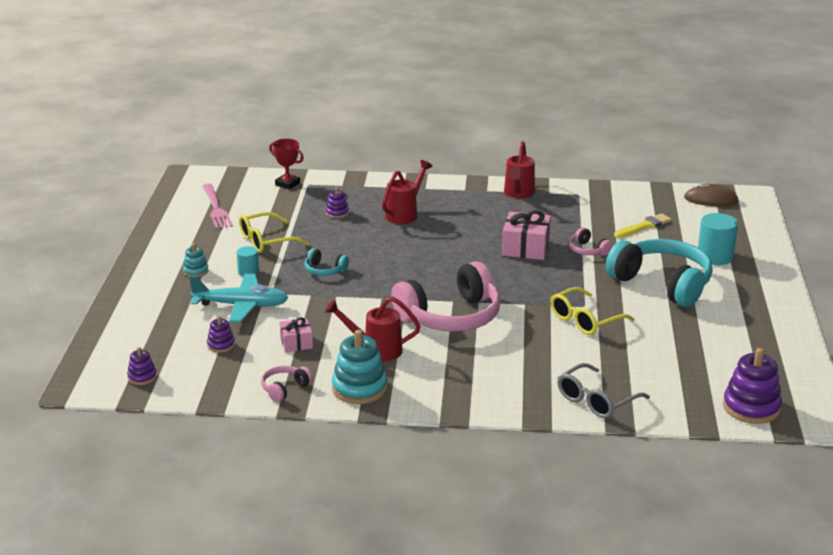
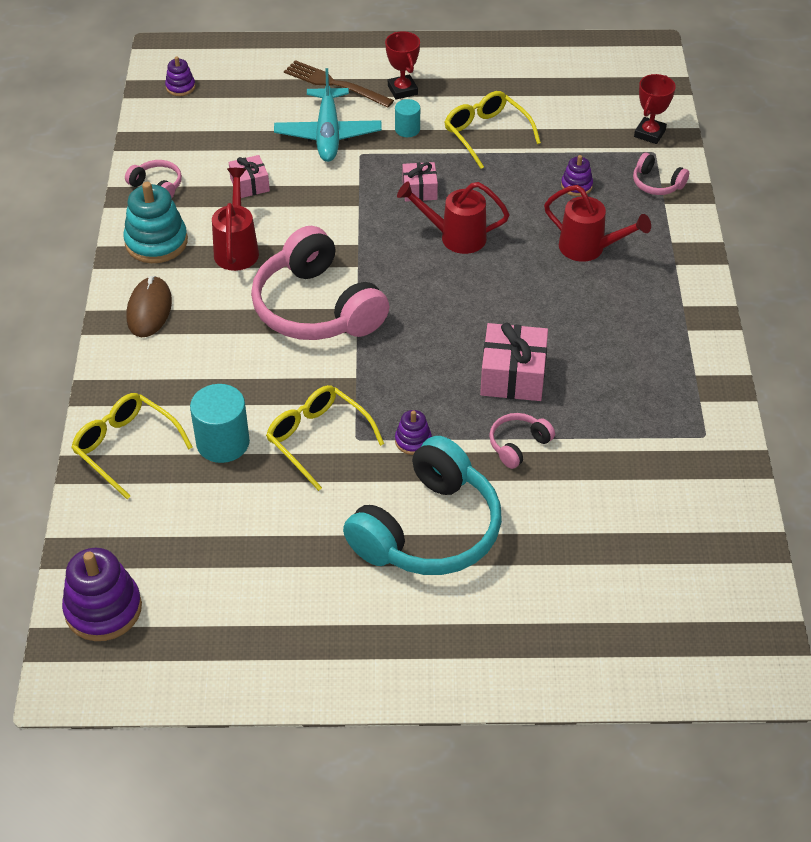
camera: 85 degrees right, 20 degrees up
turquoise stacking toy [183,244,209,277] -> red trophy [385,31,420,100]
pink fork [202,184,233,229] -> none
purple stacking toy [207,316,235,353] -> purple stacking toy moved to [395,410,432,455]
turquoise headphones [305,248,349,276] -> pink gift [402,162,438,202]
red watering can [504,141,535,198] -> red watering can moved to [397,181,509,254]
grey glasses [557,363,650,418] -> yellow glasses [71,393,193,499]
yellow brush [614,213,672,238] -> none
brown mouse [684,183,738,207] -> brown mouse moved to [127,276,172,337]
turquoise cylinder [698,213,738,265] -> turquoise cylinder moved to [190,384,250,463]
none -> brown fork [284,60,394,108]
none -> pink headphones [633,153,689,195]

